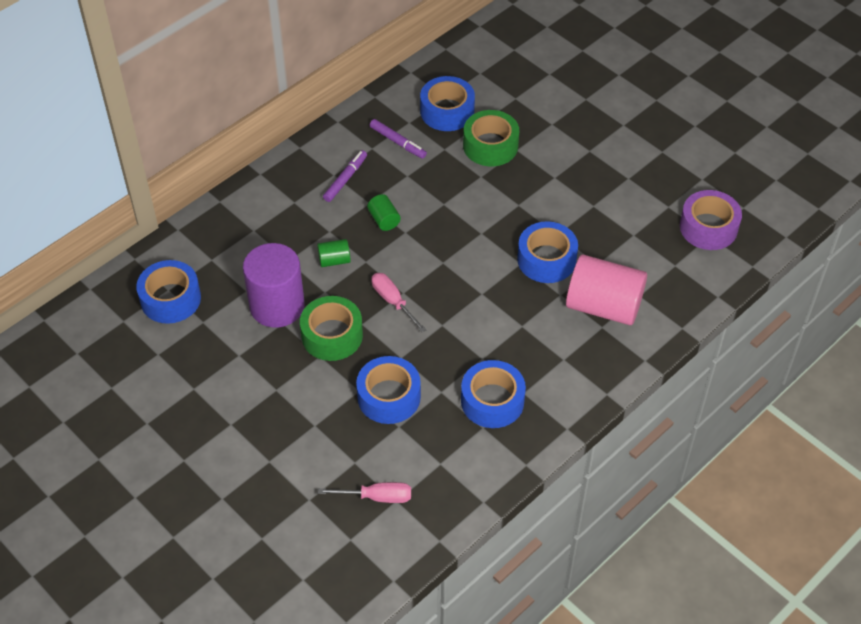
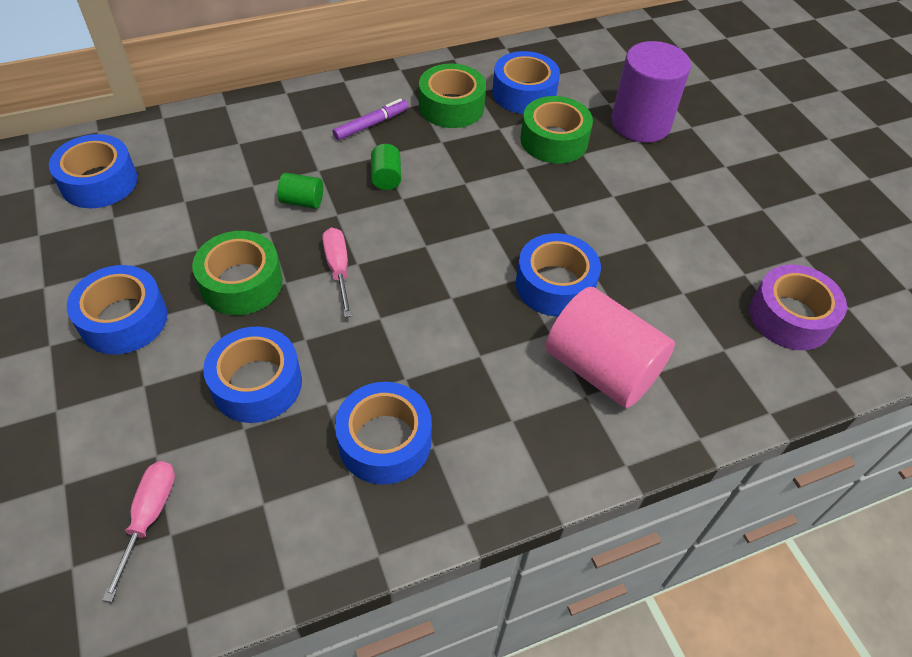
camera: 20 degrees right, 0 degrees up
purple cylinder [243,243,305,328] -> purple cylinder moved to [611,41,691,142]
pink screwdriver [318,482,411,503] -> pink screwdriver turned 105 degrees counterclockwise [102,461,175,602]
purple marker [370,119,427,159] -> green tape [419,64,486,128]
none -> blue tape [67,265,168,355]

